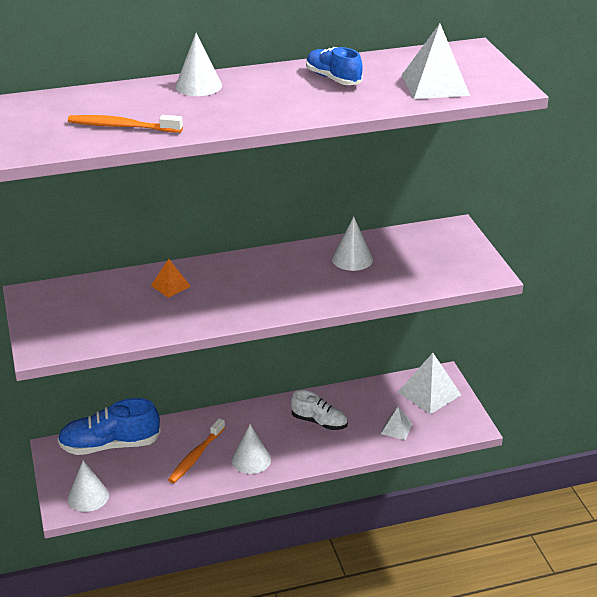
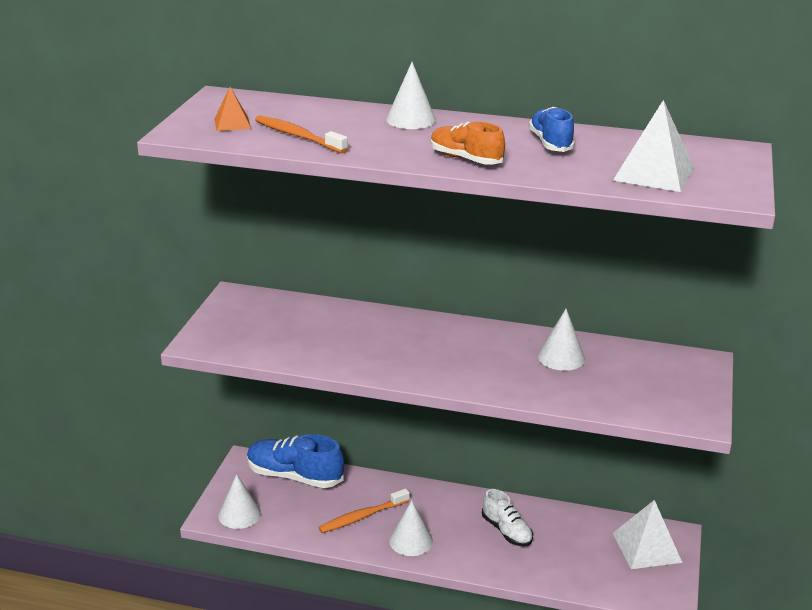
camera: 30 degrees right, 5 degrees down
orange pyramid [151,259,191,298] -> orange pyramid moved to [214,87,251,131]
white pyramid [381,407,412,440] -> none
none -> orange shoe [431,122,505,165]

